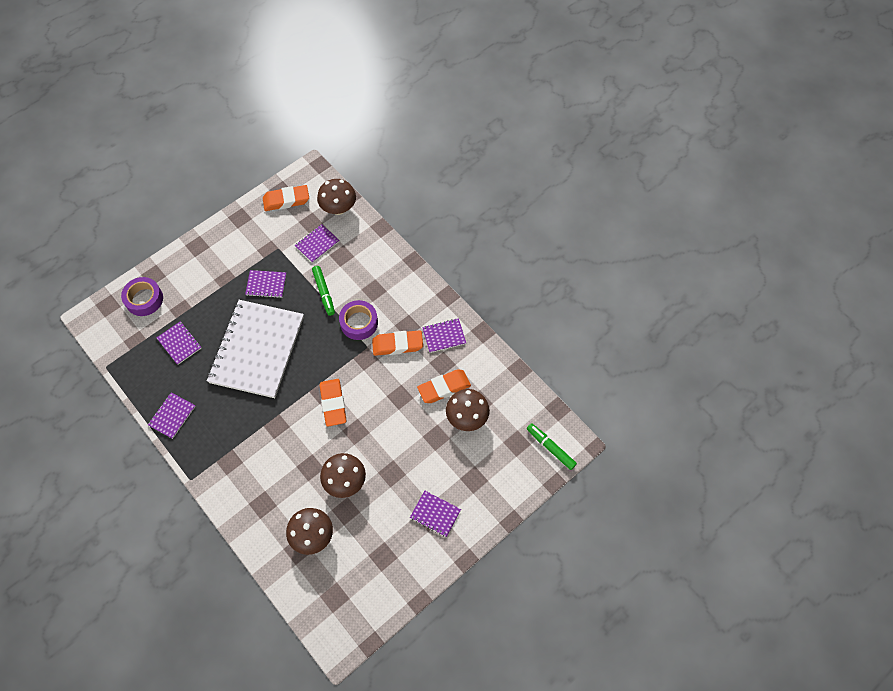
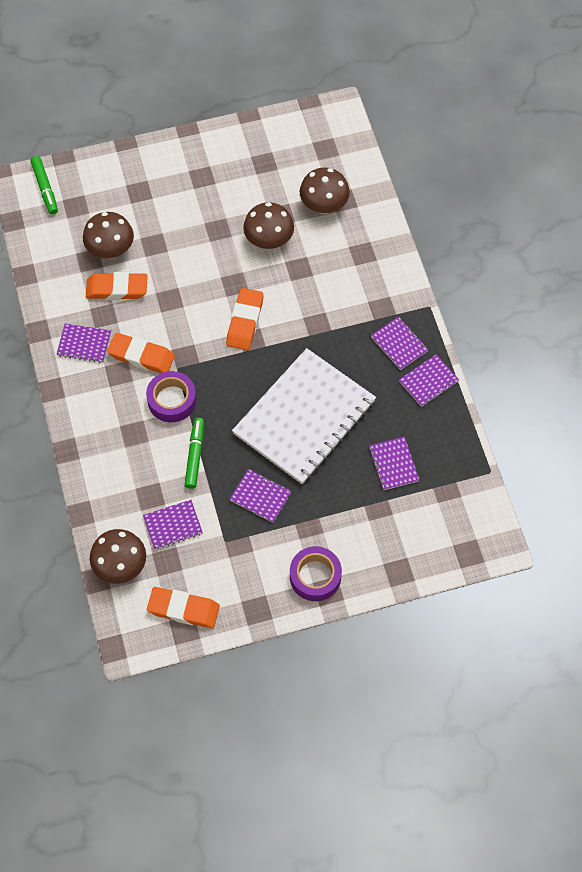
camera: 155 degrees left, 0 degrees up
purple tape [121,277,163,316] -> purple tape moved to [290,546,342,601]
purple notebook [410,491,461,537] -> purple notebook moved to [371,317,428,370]

